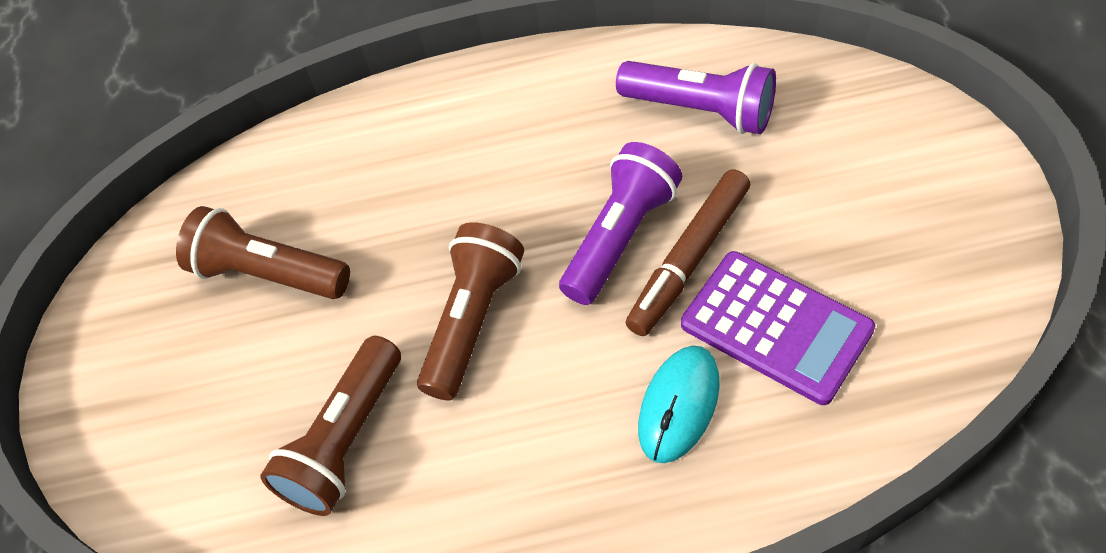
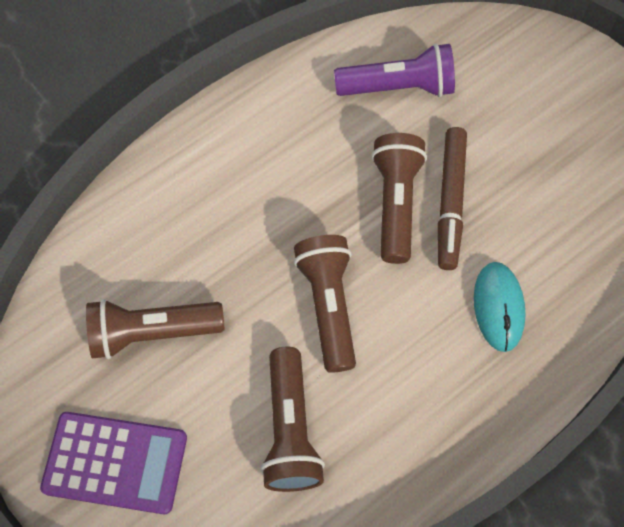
camera: 35 degrees left, 10 degrees up
purple flashlight [559,142,682,305] -> brown flashlight [371,133,427,264]
purple calculator [681,251,875,405] -> purple calculator moved to [40,412,187,514]

